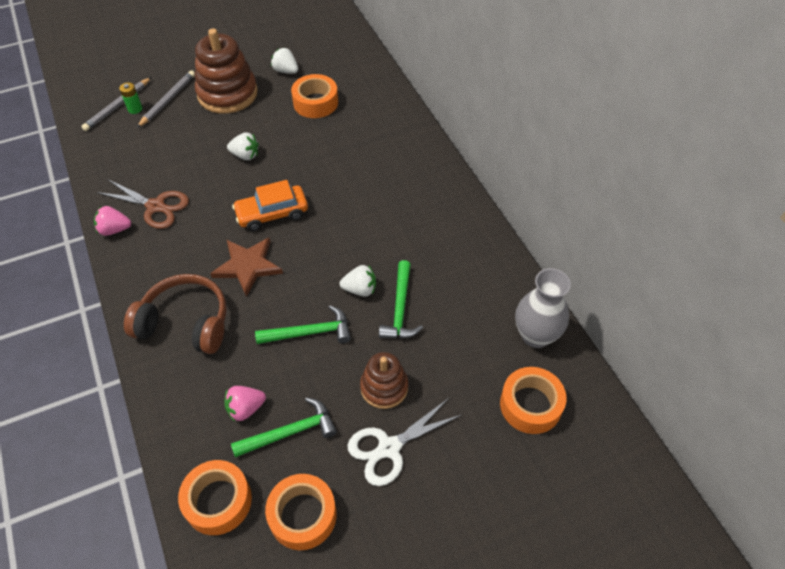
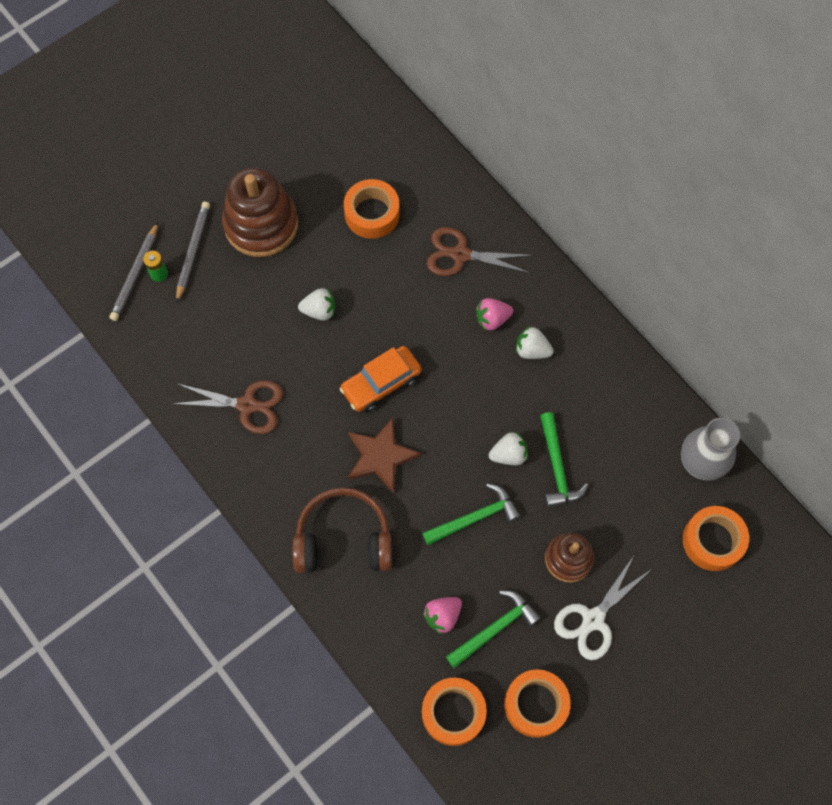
camera: 15 degrees left, 15 degrees up
pink strawberry [94,206,131,236] -> pink strawberry moved to [476,298,513,330]
white strawberry [271,48,298,74] -> white strawberry moved to [516,326,554,359]
none -> brown scissors [427,227,533,276]

